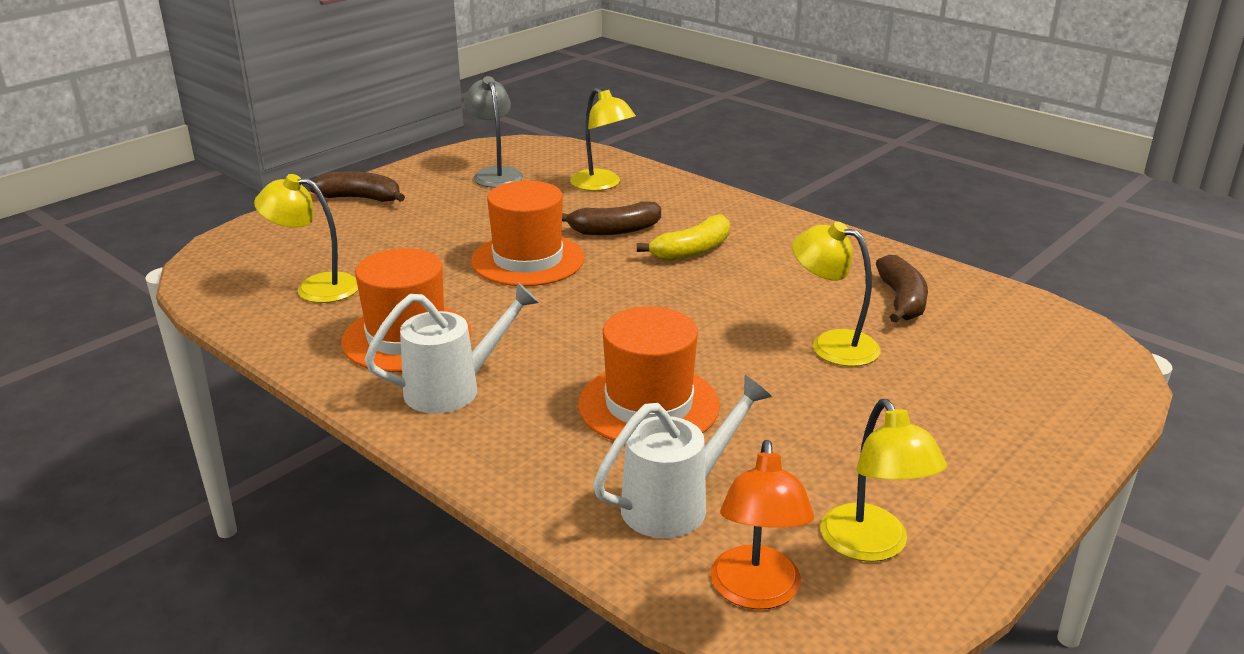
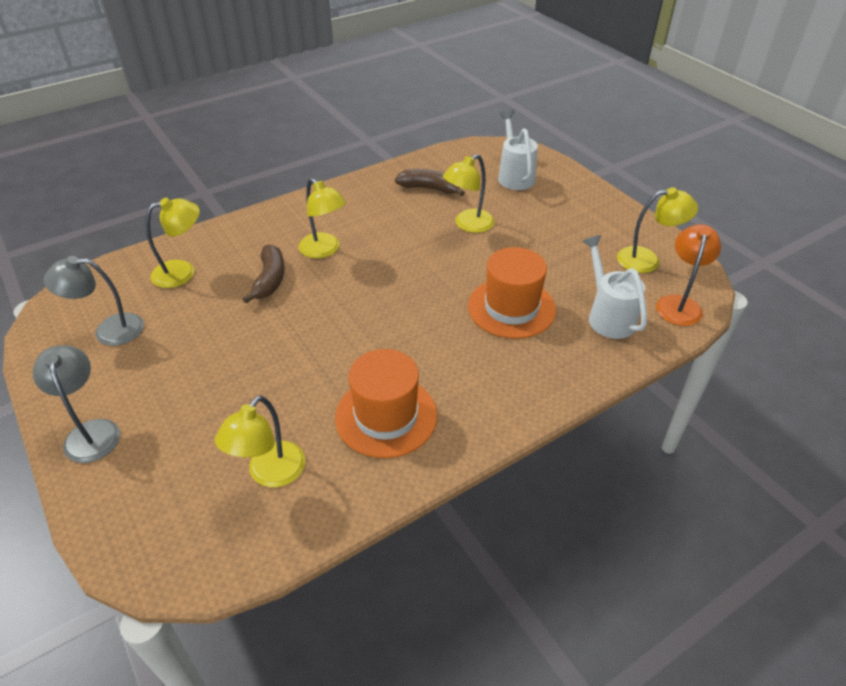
camera: 75 degrees left, 15 degrees up
brown banana [309,171,405,202] -> grey lamp [33,345,120,463]
white watering can [364,282,540,413] -> white watering can moved to [498,110,538,190]
orange hat [471,181,585,286] -> none
yellow banana [637,215,730,261] -> yellow lamp [299,178,346,258]
orange lamp [711,440,814,610] -> orange lamp turned 90 degrees counterclockwise [656,224,721,326]

